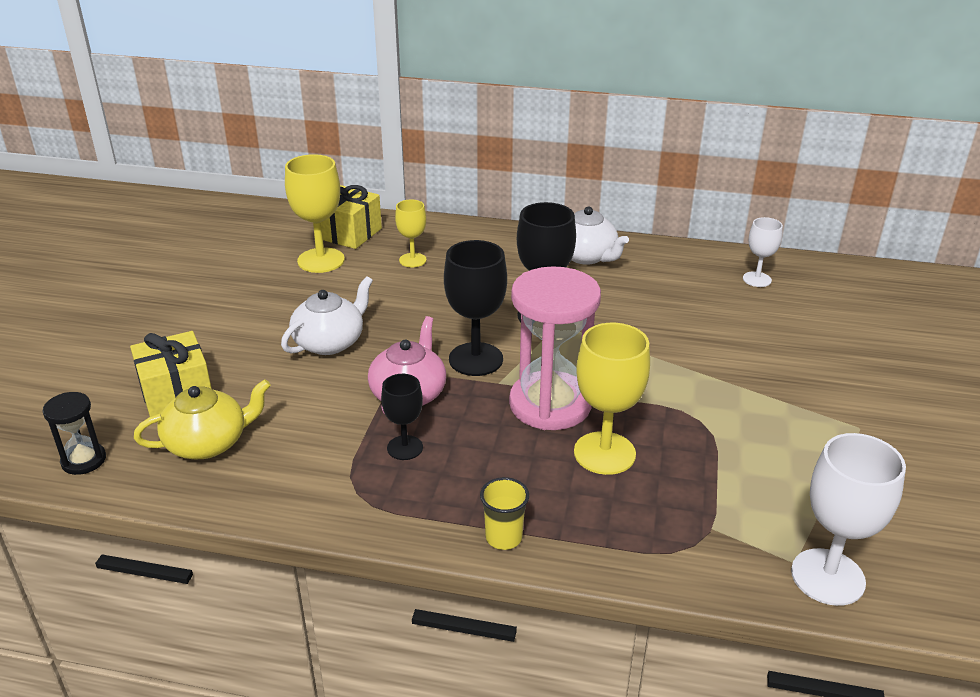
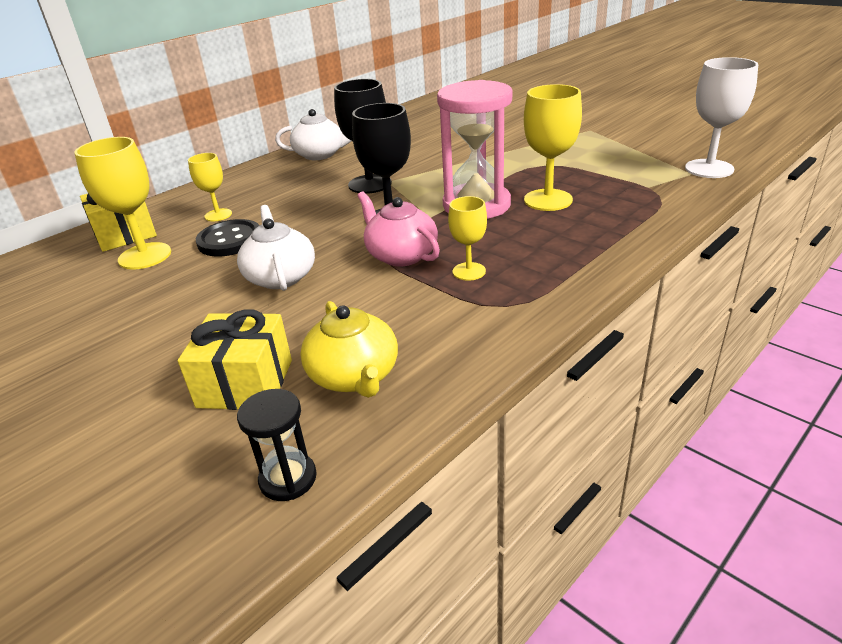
camera: 55 degrees left, 0 degrees up
yellow teapot [134,379,271,460] -> yellow teapot turned 150 degrees clockwise [300,301,398,398]
black goblet [381,374,423,460] -> yellow goblet [448,196,487,281]
yellow cup [480,477,529,550] -> none
white goblet [743,217,783,287] -> none
none -> black button [196,219,260,256]

